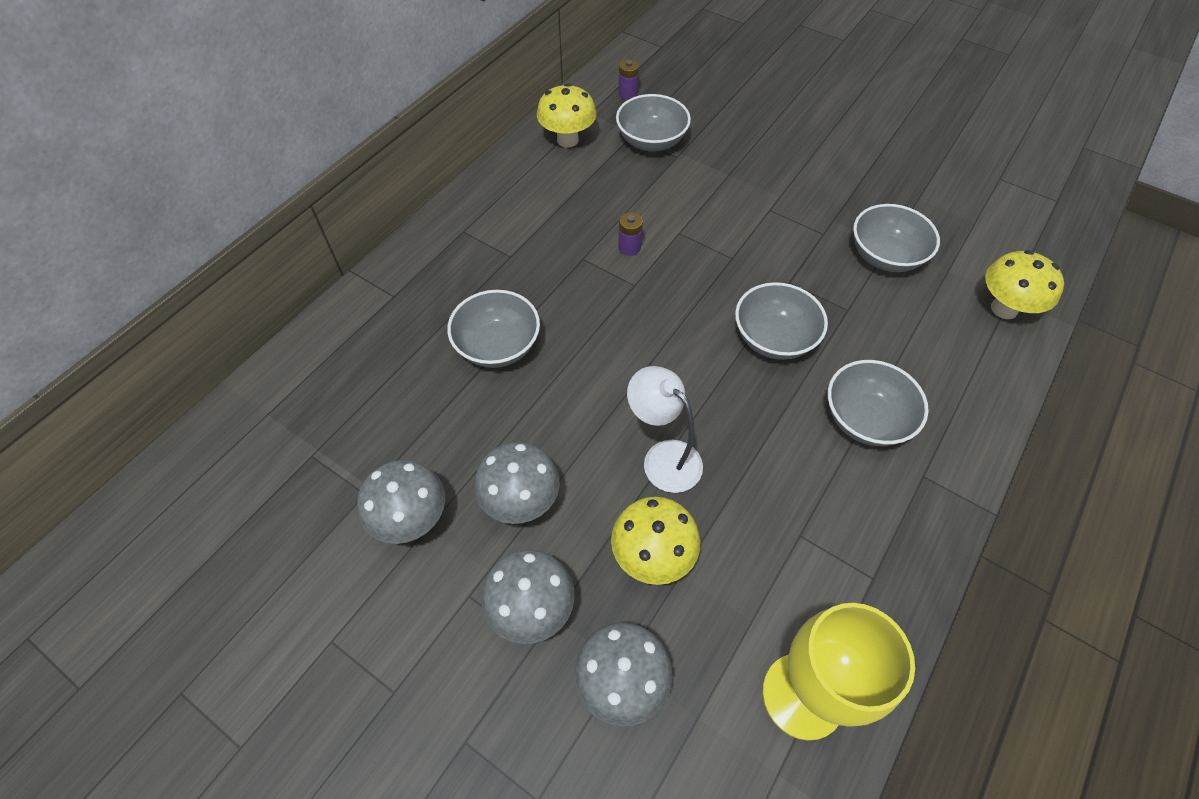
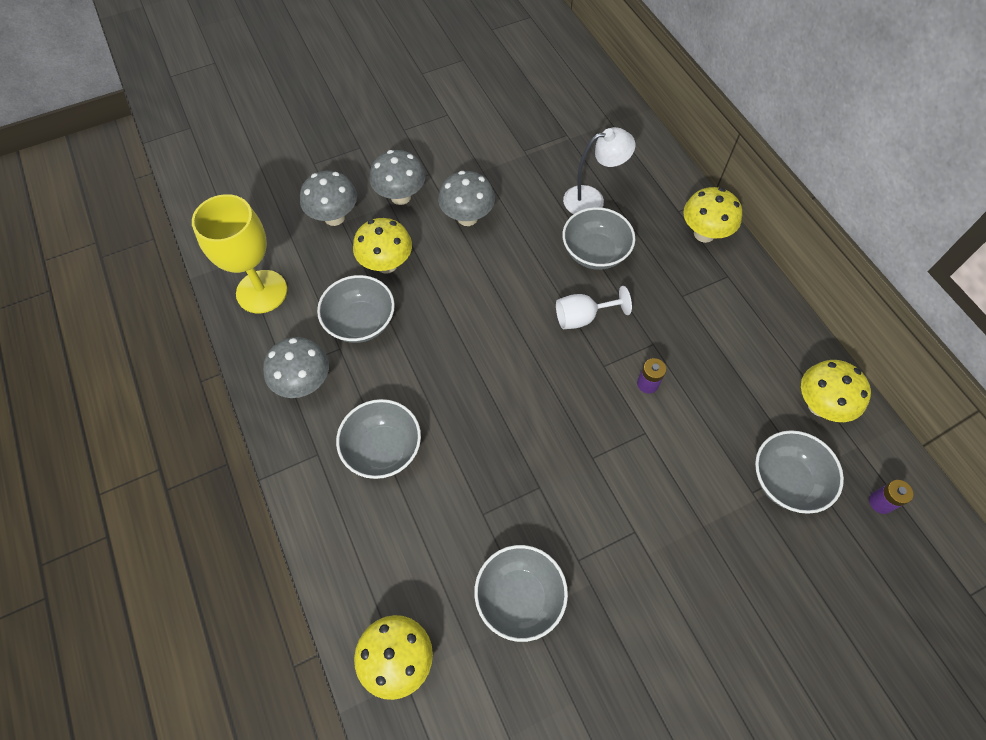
camera: 120 degrees right, 5 degrees up
grey mushroom [357,460,445,544] -> grey mushroom moved to [263,337,329,398]
white lamp [627,366,703,493] -> white lamp moved to [563,127,635,214]
grey bowl [735,282,828,360] -> grey bowl moved to [317,275,395,343]
none -> white goblet [556,286,632,329]
none -> yellow mushroom [683,187,742,243]

